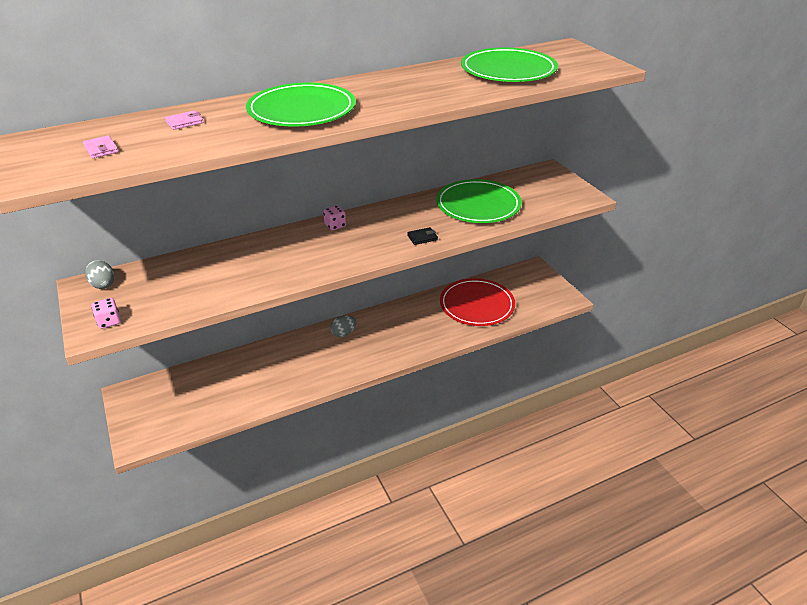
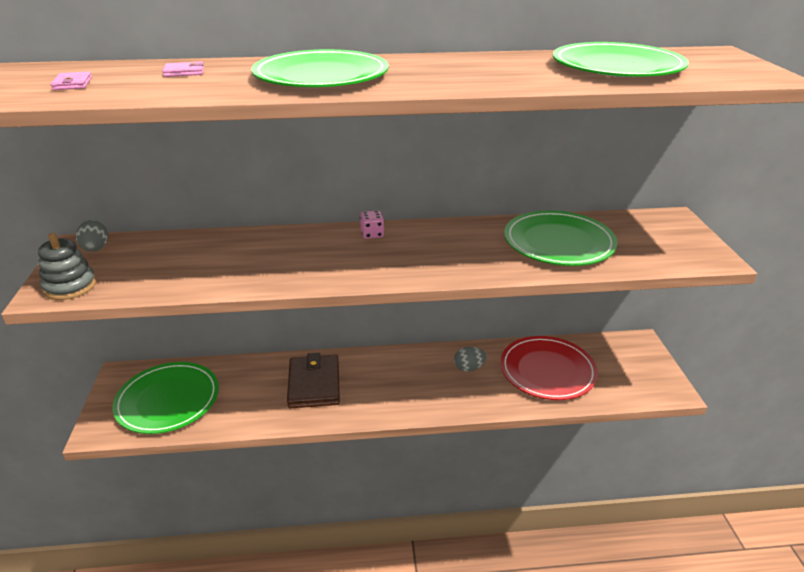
camera: 20 degrees right, 5 degrees down
pink dice [92,298,121,329] -> grey stacking toy [38,233,96,300]
grey egg [330,315,356,337] -> grey egg moved to [454,347,487,372]
black wallet [407,227,438,245] -> none
none -> green plate [112,362,219,434]
none -> brown wallet [287,353,340,408]

